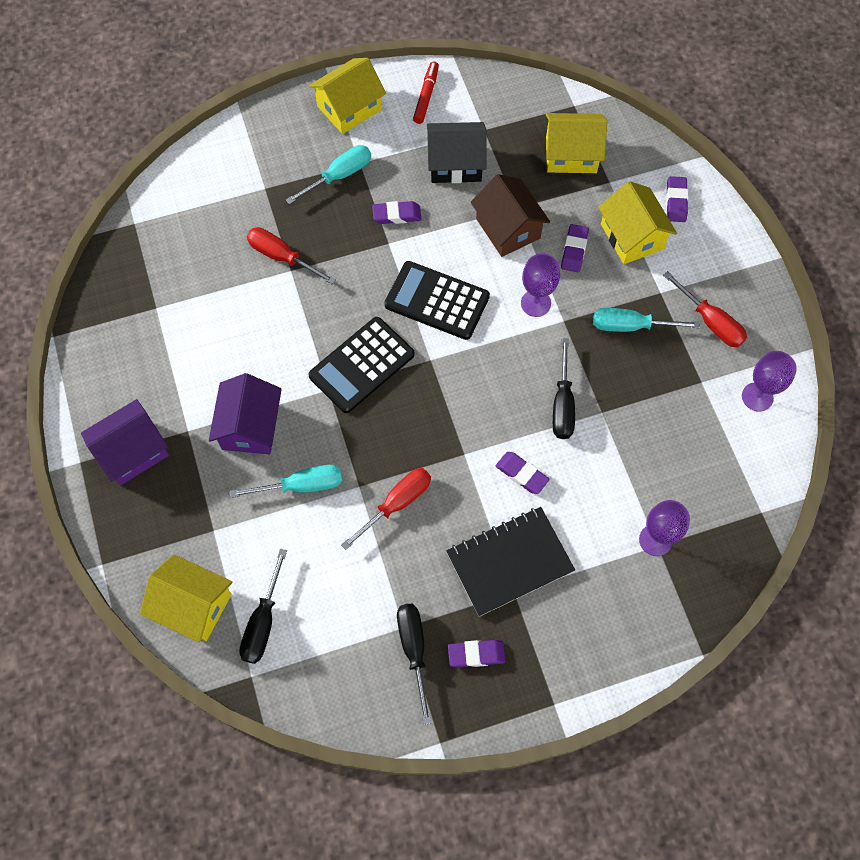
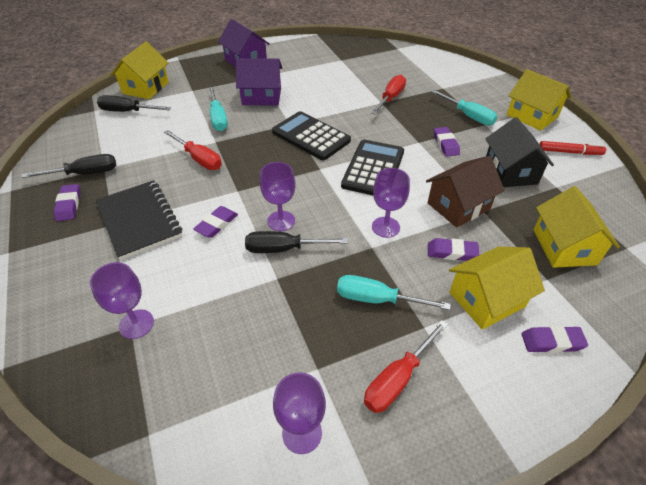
camera: 85 degrees right, 20 degrees down
turquoise screwdriver [593,308,700,332] -> turquoise screwdriver turned 75 degrees counterclockwise [337,275,451,310]
none -> purple goblet [260,162,296,231]

